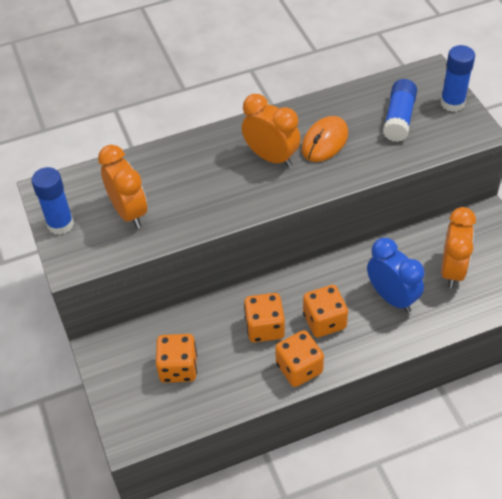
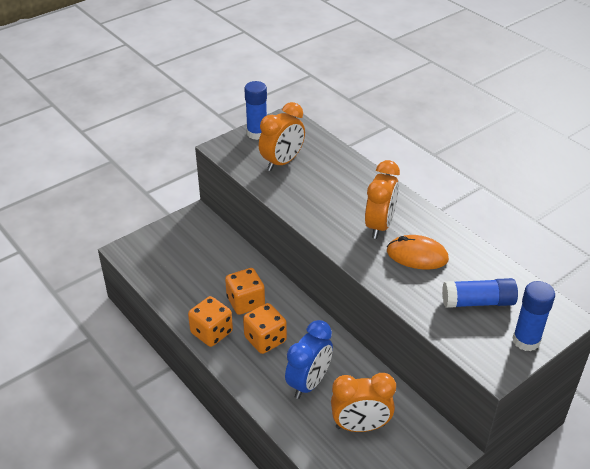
camera: 70 degrees right, 10 degrees down
orange dice [156,334,197,383] -> none

